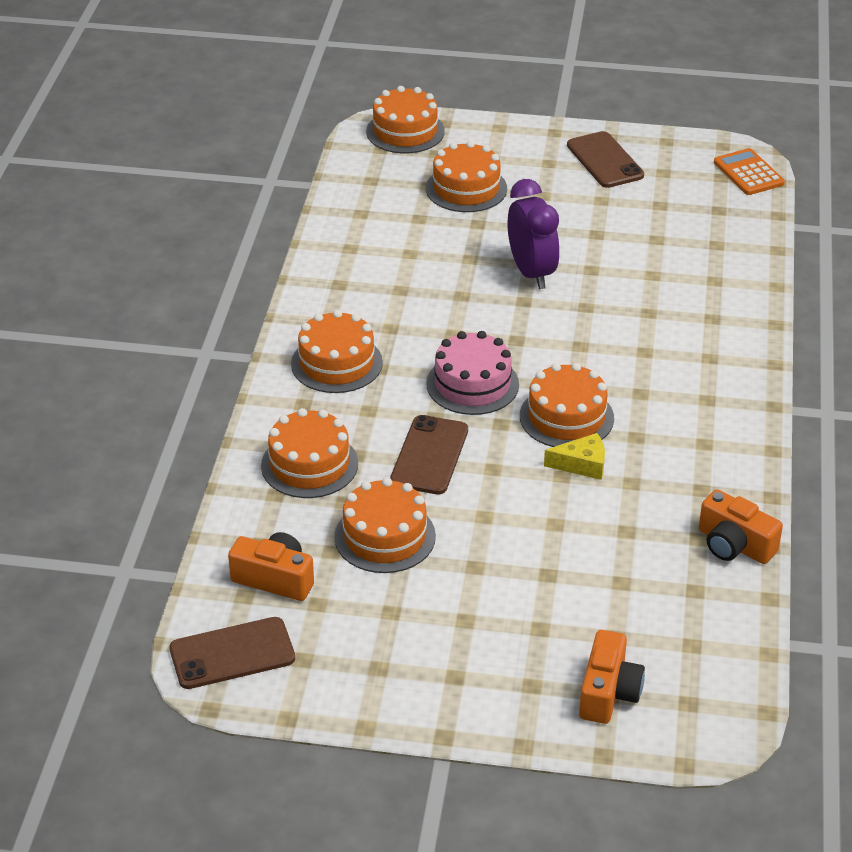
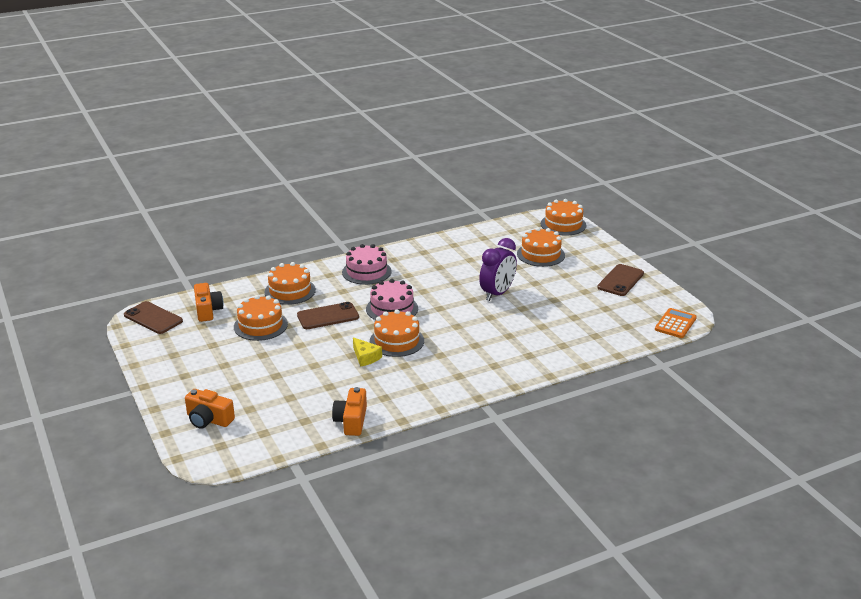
camera: 55 degrees right, 10 degrees down
orange cake [291,310,383,393] -> pink cake [342,244,392,285]
orange camera [579,630,645,724] -> orange camera turned 45 degrees clockwise [185,389,235,429]

